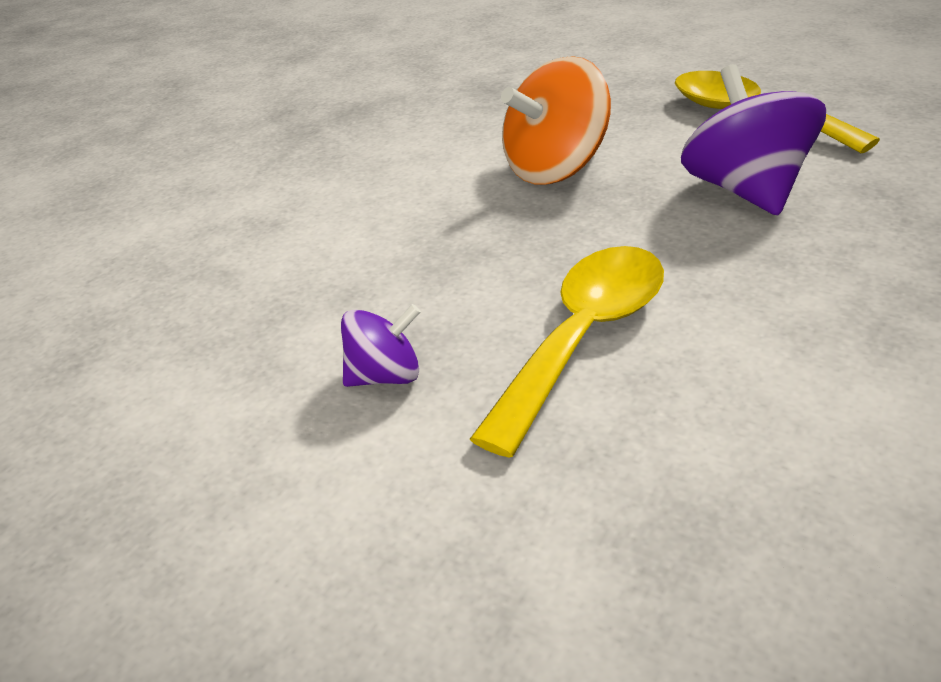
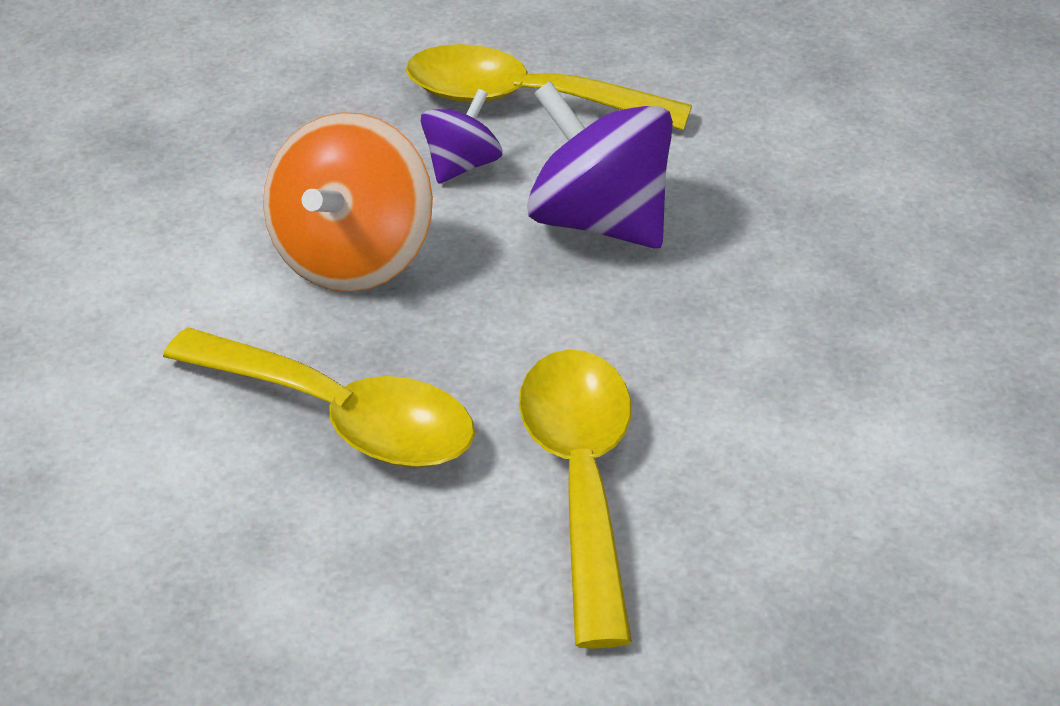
camera: 40 degrees left, 5 degrees up
purple spinning top [341,304,421,387] -> purple spinning top moved to [421,89,503,184]
none -> yellow spoon [163,327,475,467]

